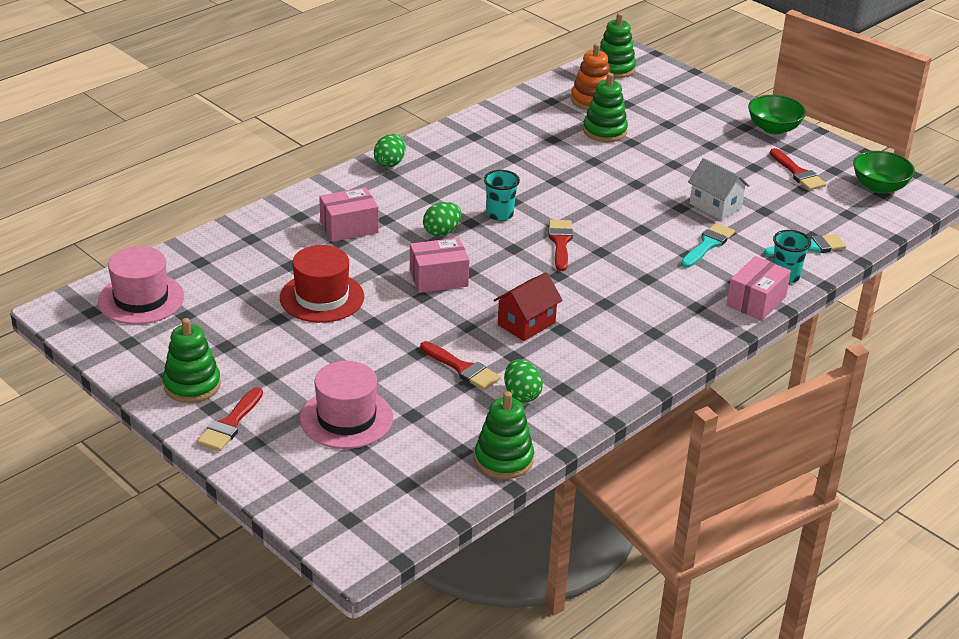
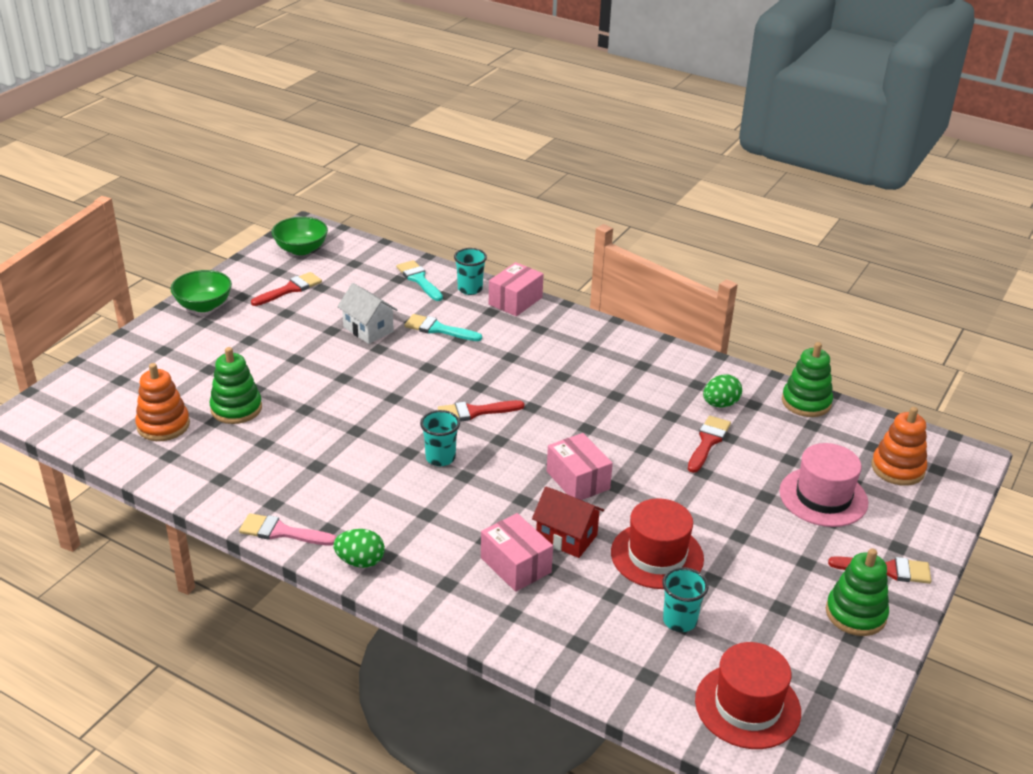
camera: 105 degrees left, 0 degrees up
pink hat [98,246,184,325] -> red hat [695,642,801,749]
green egg [423,202,461,236] -> none
red house [494,272,563,341] -> red house moved to [532,487,604,558]
green stacking toy [600,13,636,78] -> none
white house [688,158,750,220] -> white house turned 75 degrees counterclockwise [337,283,397,344]
pink box [726,256,791,321] -> pink box turned 75 degrees counterclockwise [489,262,544,316]
none -> pink brush [239,513,337,546]
none -> turquoise cup [662,567,709,632]
none -> orange stacking toy [871,407,927,486]

